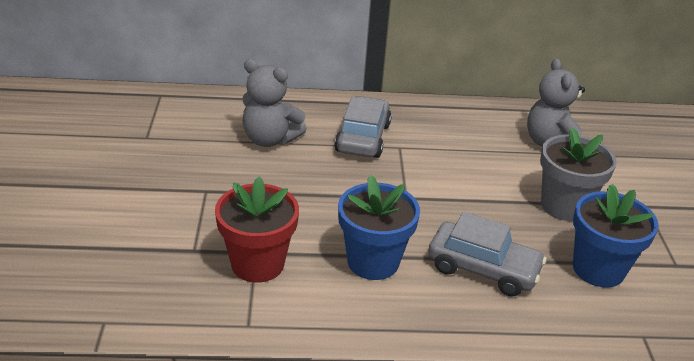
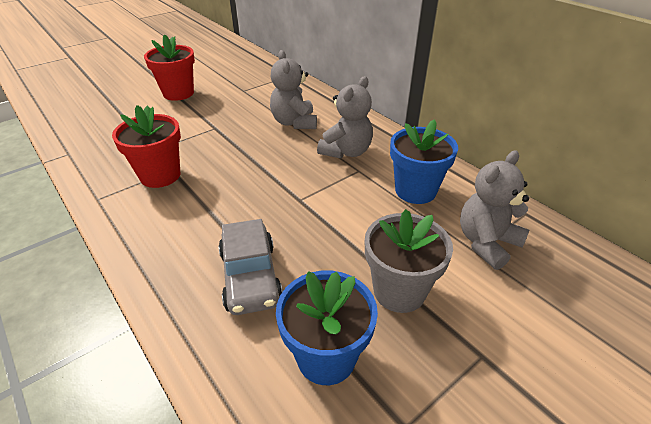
camera: 55 degrees right, 5 degrees up
grey car [334,96,392,158] -> grey teddy bear [317,76,373,159]
blue flower pot [338,175,420,280] -> blue flower pot moved to [390,119,458,204]
none -> red flower pot [144,35,195,101]

